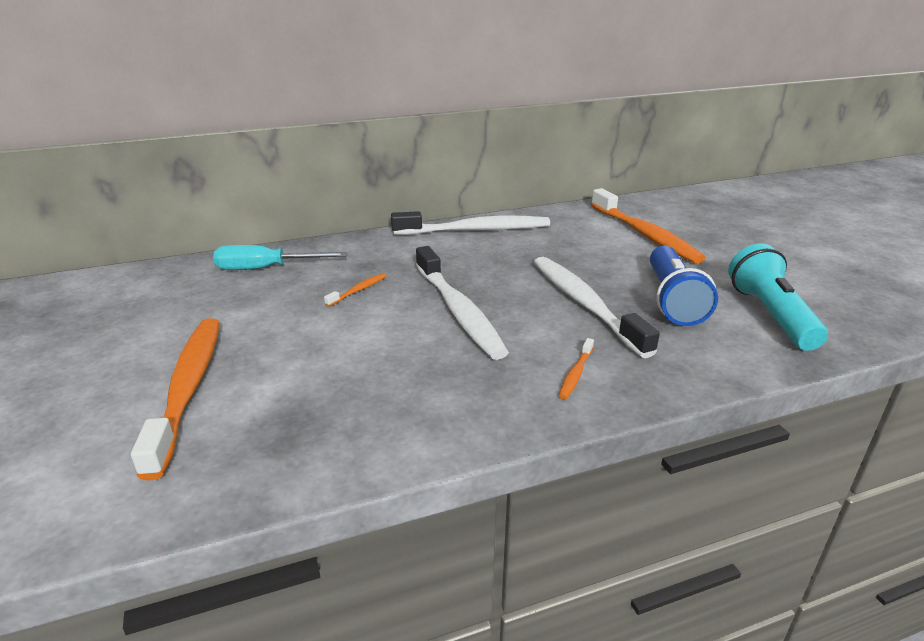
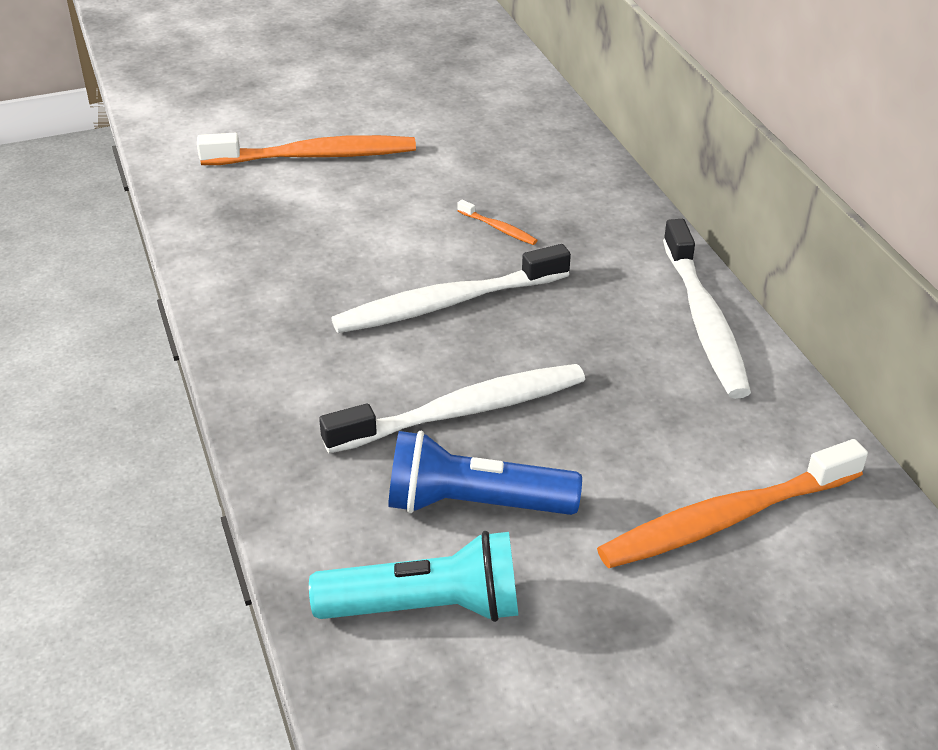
camera: 90 degrees right, 10 degrees up
turquoise screwdriver [213,245,348,270] -> none
orange toothbrush [559,338,594,399] -> none

